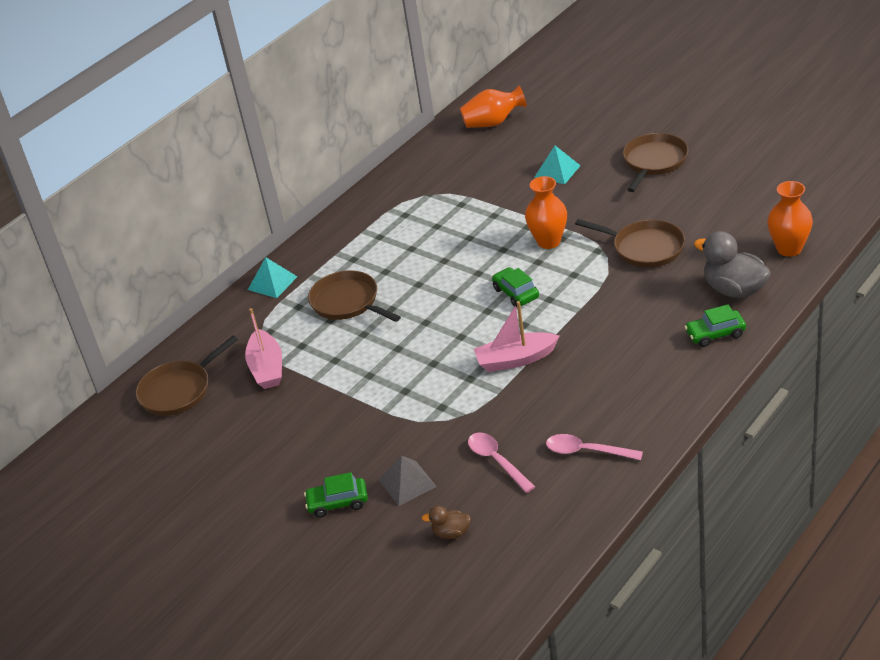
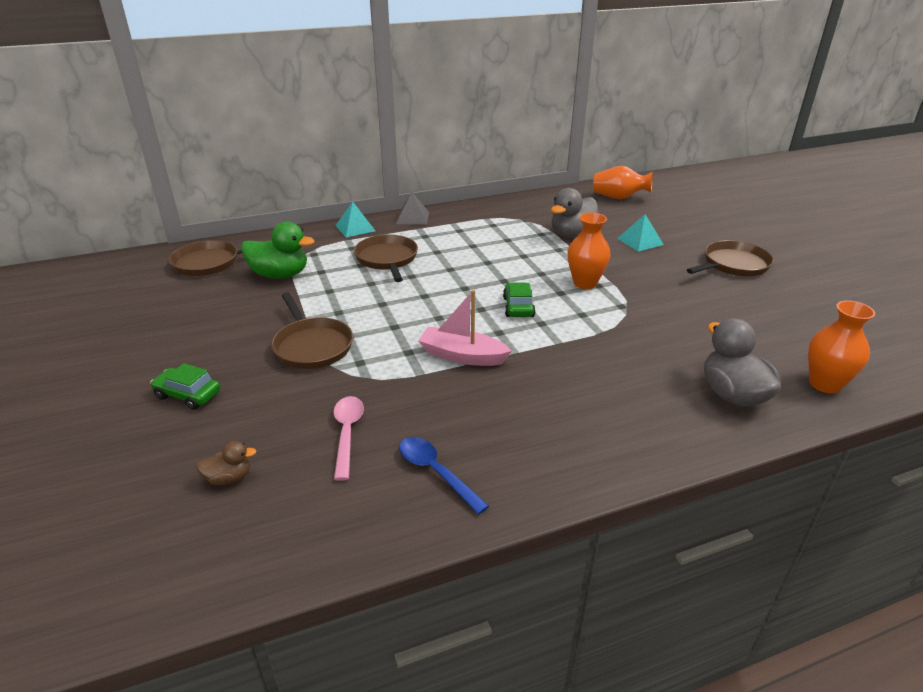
camera: 25 degrees right, 5 degrees down
pink boat [245,308,282,389] -> green duck [241,222,315,279]
grey pyramid [379,456,437,506] -> grey pyramid moved to [396,192,429,225]
brown duck [422,506,471,539] -> brown duck turned 135 degrees clockwise [196,441,256,485]
pink spoon [546,434,643,460] -> blue spoon [399,437,489,514]
brown pan [575,219,685,268] -> brown pan moved to [272,292,353,369]
green car [685,305,746,347] -> none
none -> grey duck [551,188,598,238]

